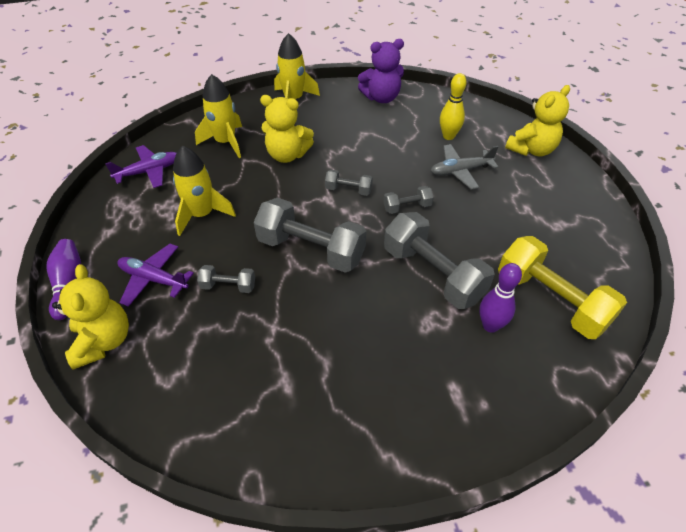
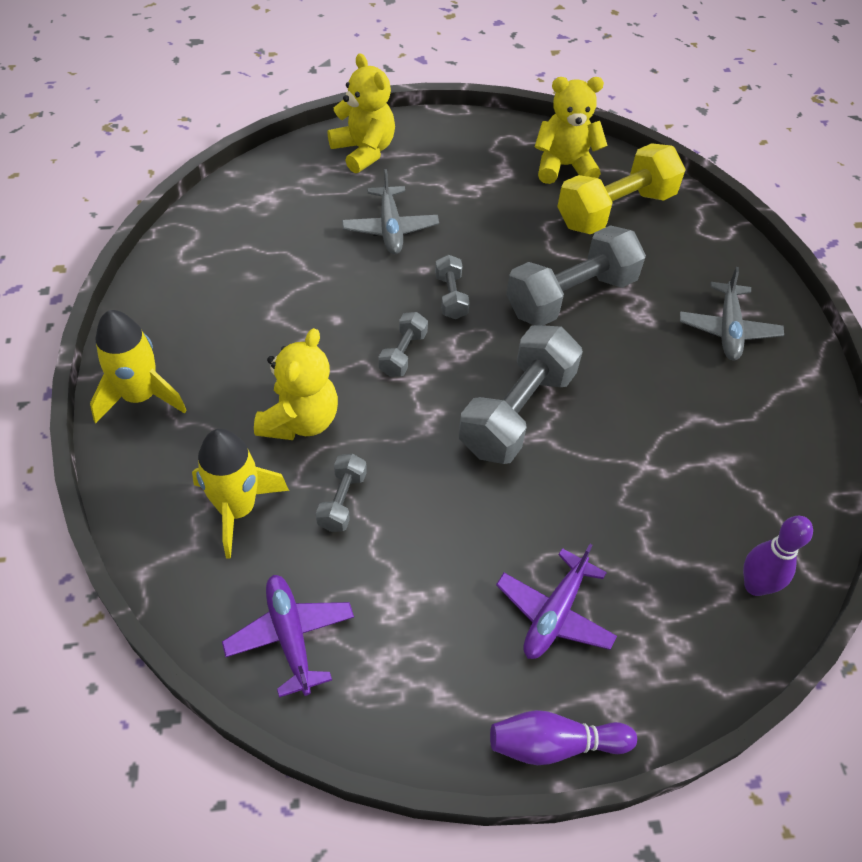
camera: 85 degrees left, 5 degrees up
yellow teddy bear [52,264,129,370] -> yellow teddy bear moved to [535,77,608,184]
yellow rocket [173,146,236,236] -> none
grey dumbbell [197,265,255,293] -> grey dumbbell moved to [316,454,367,532]
purple teddy bear [358,39,404,103] -> none
yellow bowling pin [440,73,467,140] -> none
purple bowling pin [480,263,522,333] -> purple bowling pin moved to [743,516,813,596]
none -> grey plane [680,267,784,360]

